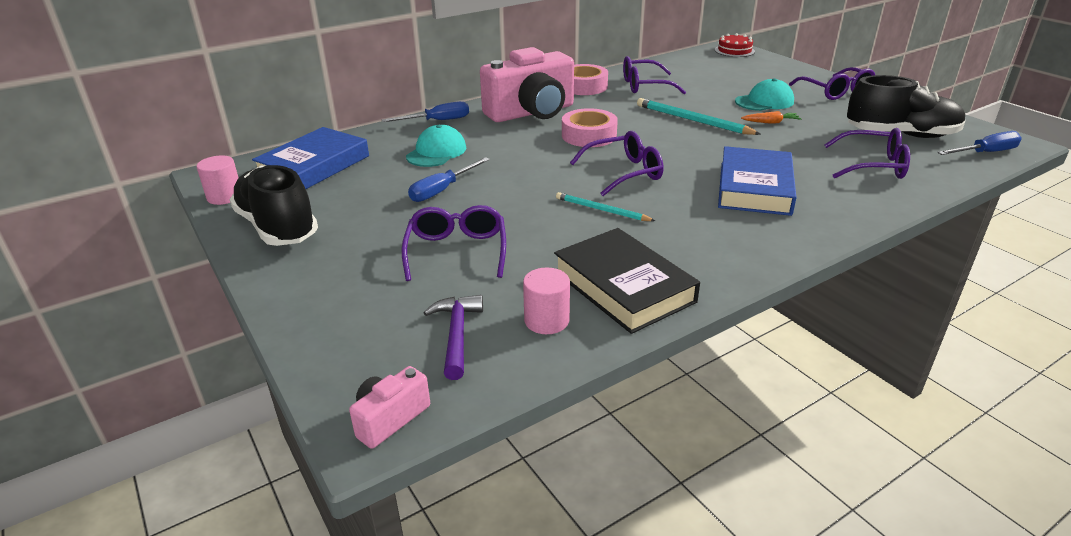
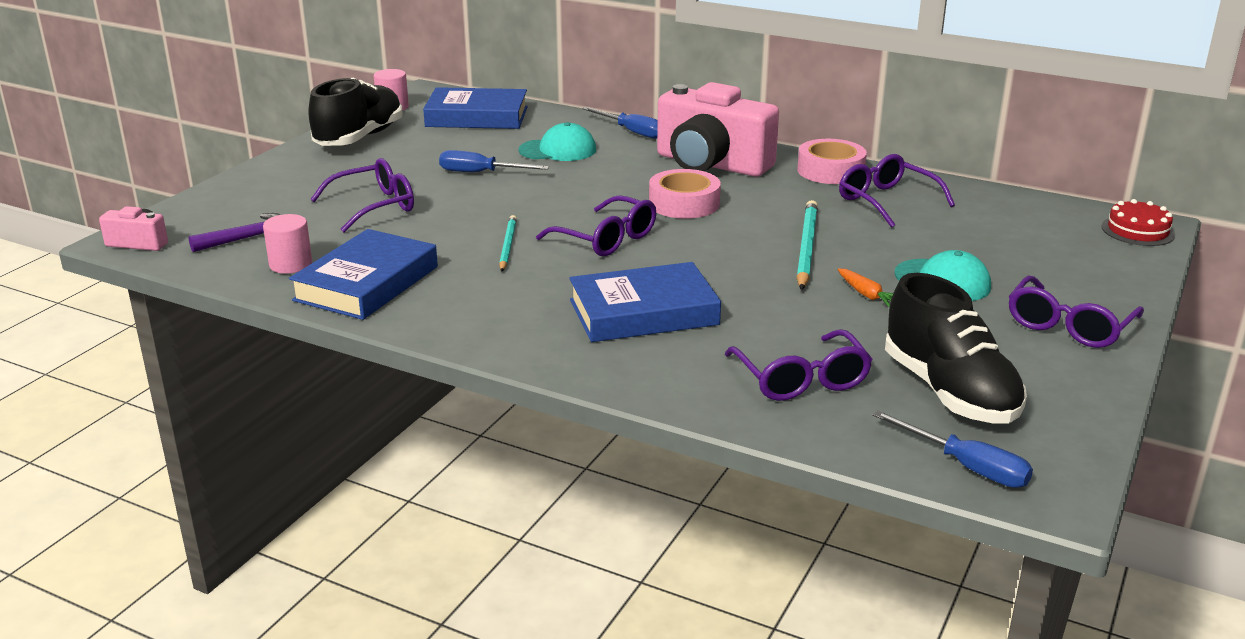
camera: 60 degrees right, 5 degrees down
black book [554,228,700,334] -> blue book [289,229,438,320]

